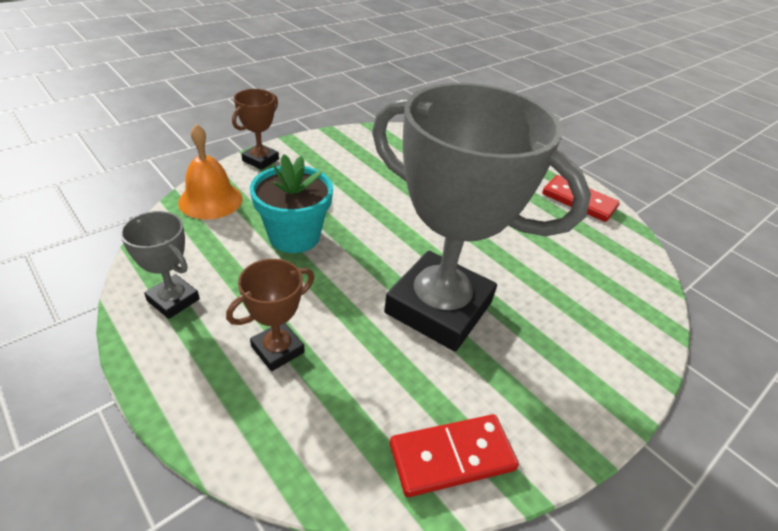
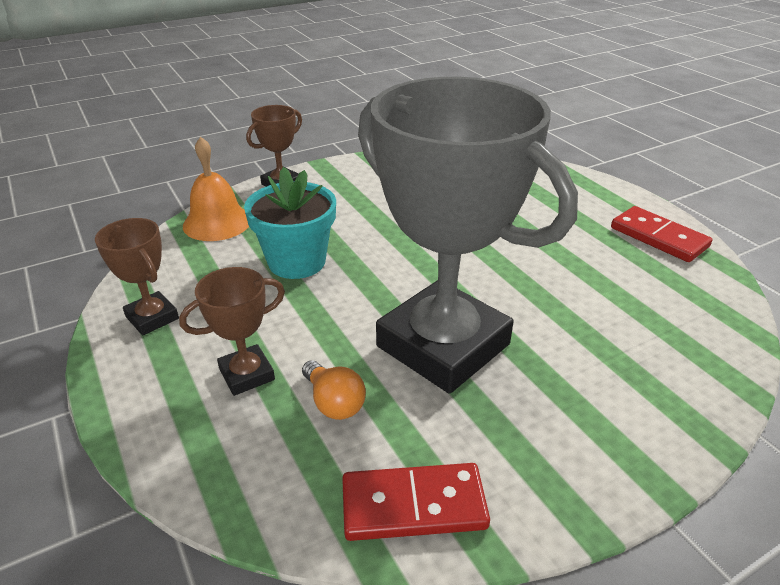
camera: 15 degrees right, 5 degrees down
grey trophy [120,211,200,319] -> brown trophy [95,218,179,335]
none -> orange light bulb [302,360,366,420]

